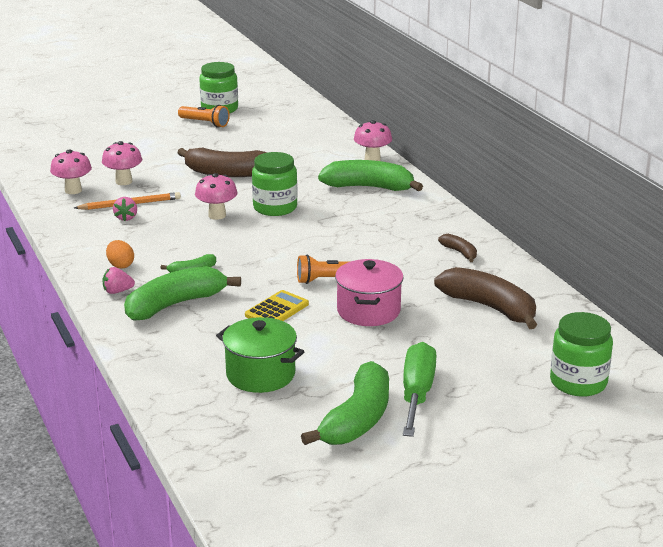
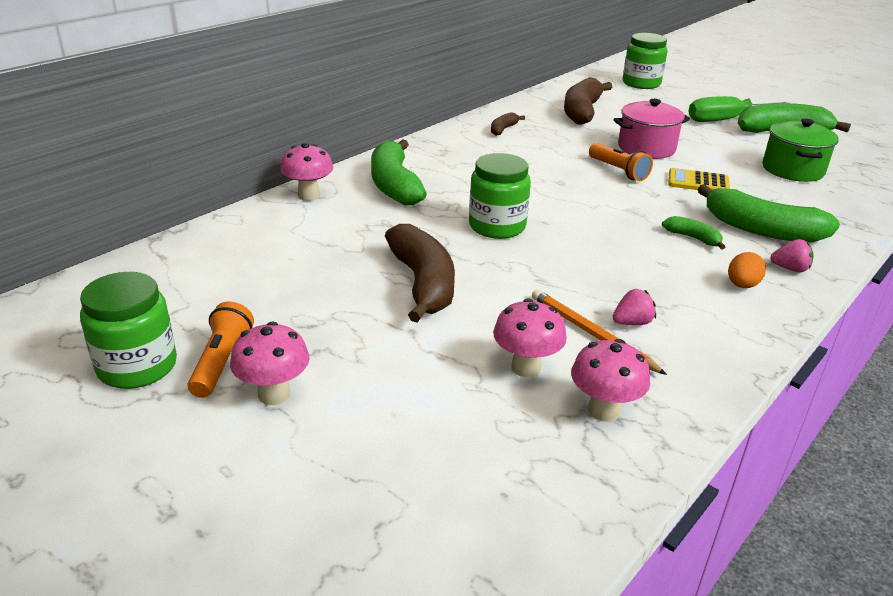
camera: 115 degrees left, 5 degrees up
pink strawberry [102,267,135,294] -> pink strawberry turned 45 degrees counterclockwise [770,239,814,272]
pink mushroom [195,173,238,220] -> pink mushroom moved to [230,321,309,405]

